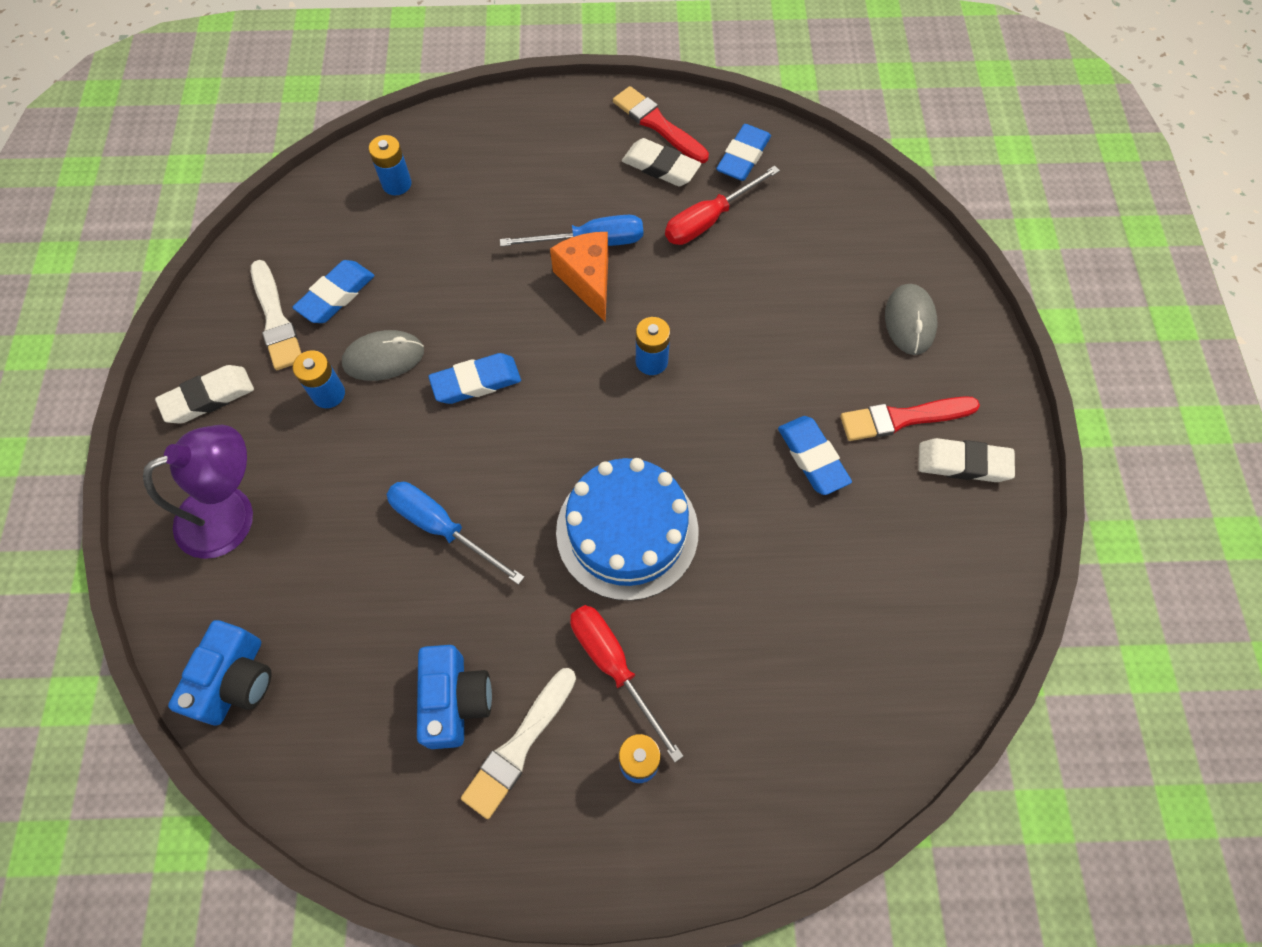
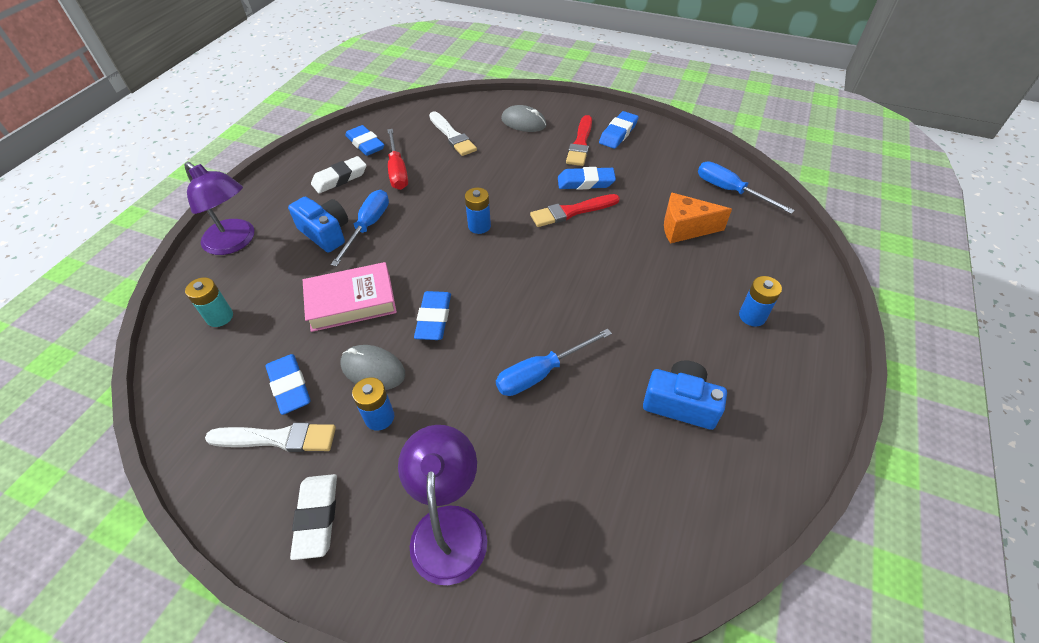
camera: 65 degrees left, 15 degrees down
blue camera [168,620,271,725] -> blue camera moved to [288,197,348,253]
grey mouse [342,330,424,381] -> grey mouse turned 75 degrees counterclockwise [340,345,405,390]
blue battery [369,135,411,195] -> turquoise battery [185,277,233,327]
white brush [461,668,576,819] -> white brush moved to [429,111,477,156]
orange cheese [550,232,608,322] -> orange cheese moved to [664,193,732,244]
blue cake [556,458,699,601] -> none
red screwdriver [570,605,683,762] -> none
red brush [613,86,709,163] -> red brush moved to [530,194,620,227]
white eraser [918,438,1015,482] -> blue eraser [599,111,639,149]
none -> purple lamp [184,162,254,255]
none -> pink book [303,262,397,332]
none -> blue screwdriver [698,161,795,214]

